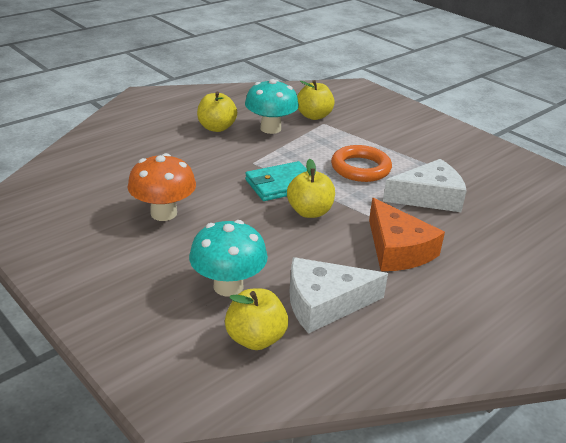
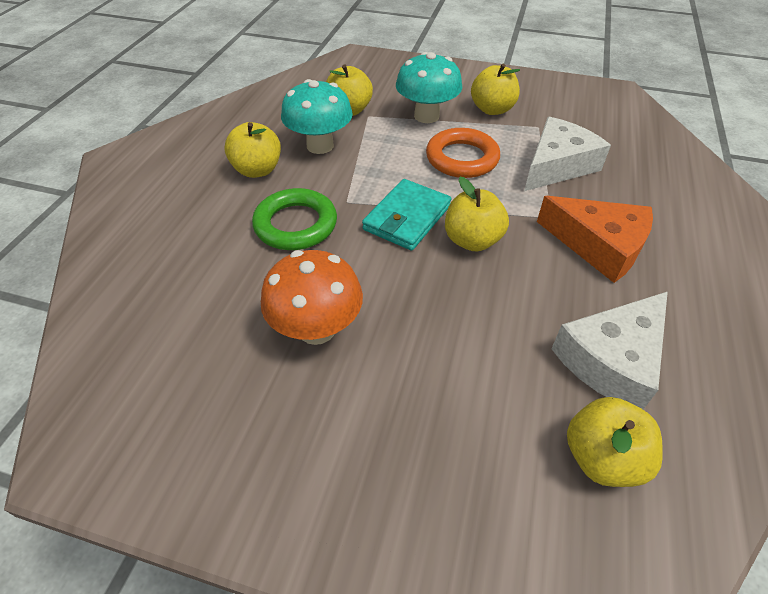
camera: 30 degrees left, 15 degrees up
turquoise mushroom [189,220,268,297] -> turquoise mushroom moved to [396,52,462,123]
none -> green ring [252,188,337,250]
none -> yellow apple [471,64,520,115]

